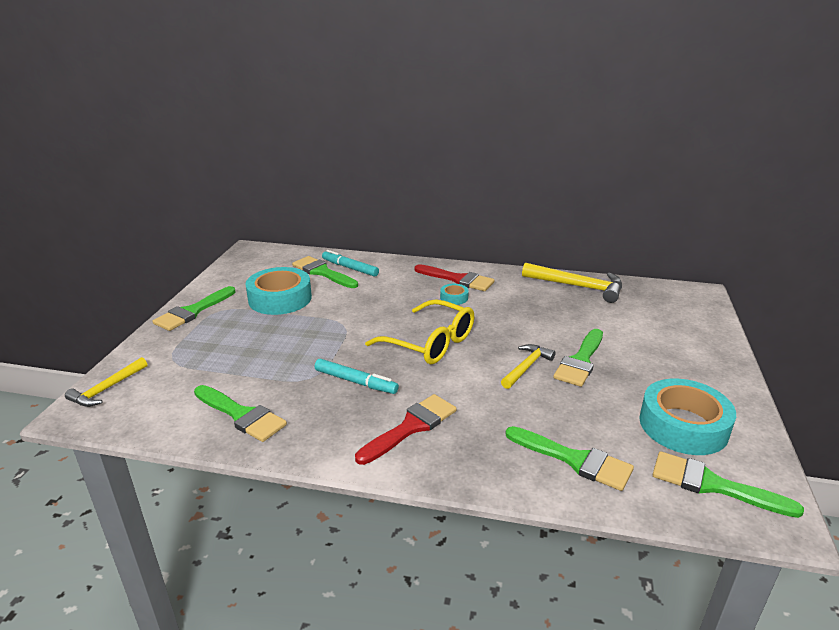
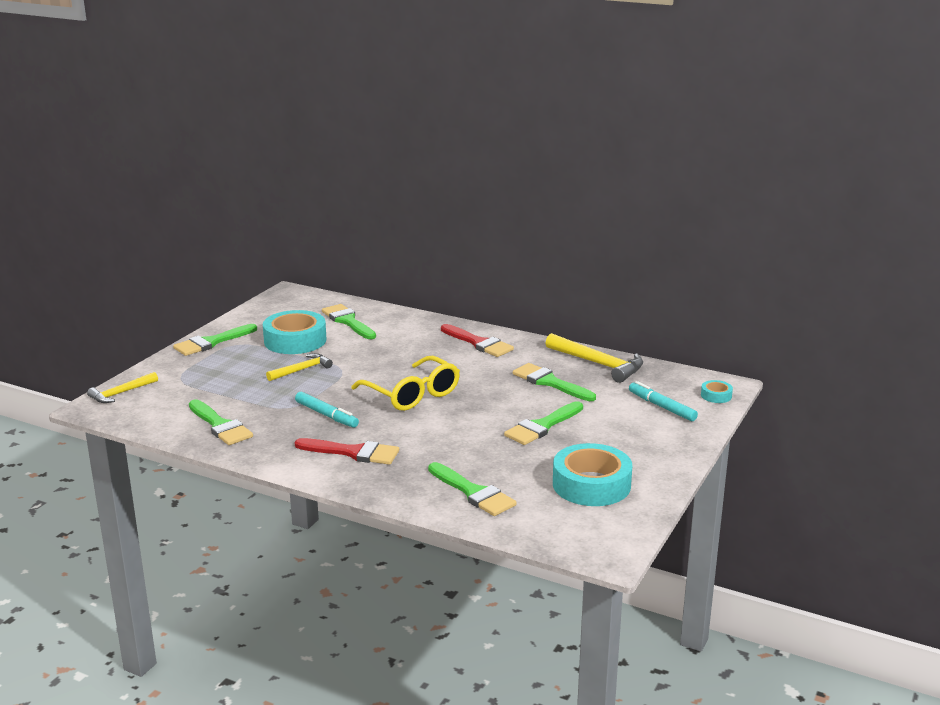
camera: 15 degrees right, 5 degrees down
turquoise marker [322,250,379,277] -> turquoise marker moved to [629,381,698,421]
red brush [355,394,457,465] -> red brush turned 45 degrees clockwise [294,438,399,465]
turquoise tape [440,284,469,305] -> turquoise tape moved to [701,380,733,403]
yellow hammer [501,344,556,389] -> yellow hammer moved to [266,353,333,381]
green brush [653,451,804,518] -> green brush moved to [513,363,596,401]

